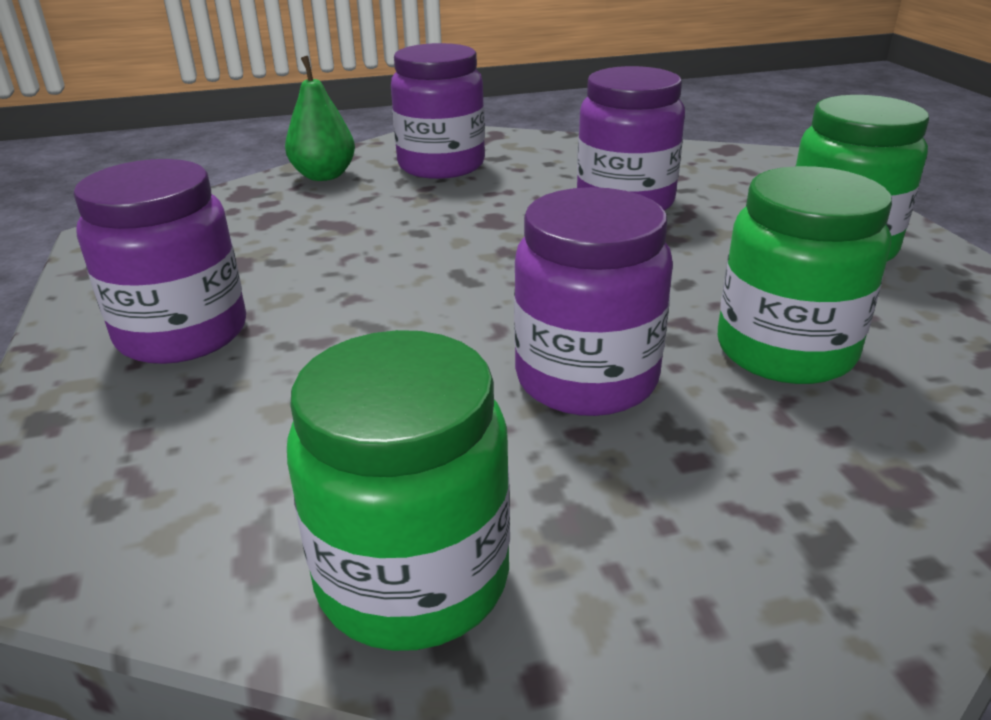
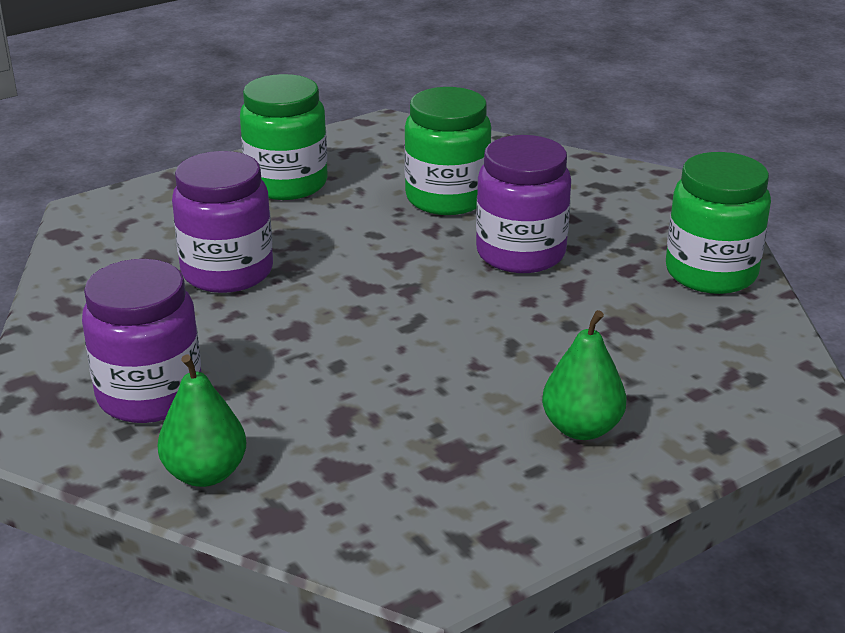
camera: 110 degrees left, 0 degrees up
purple jar [73,159,246,364] -> green pear [542,310,626,440]

